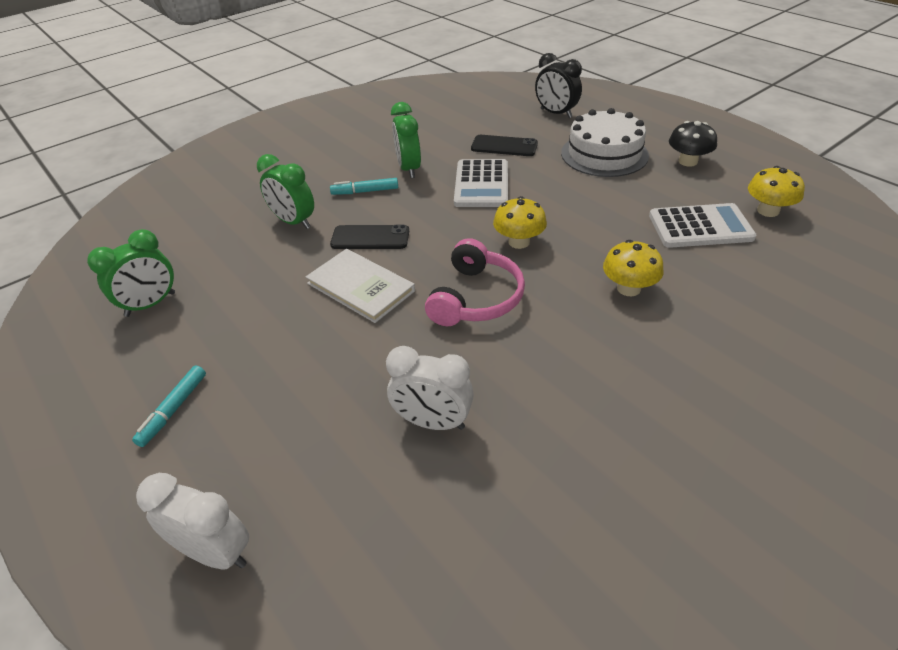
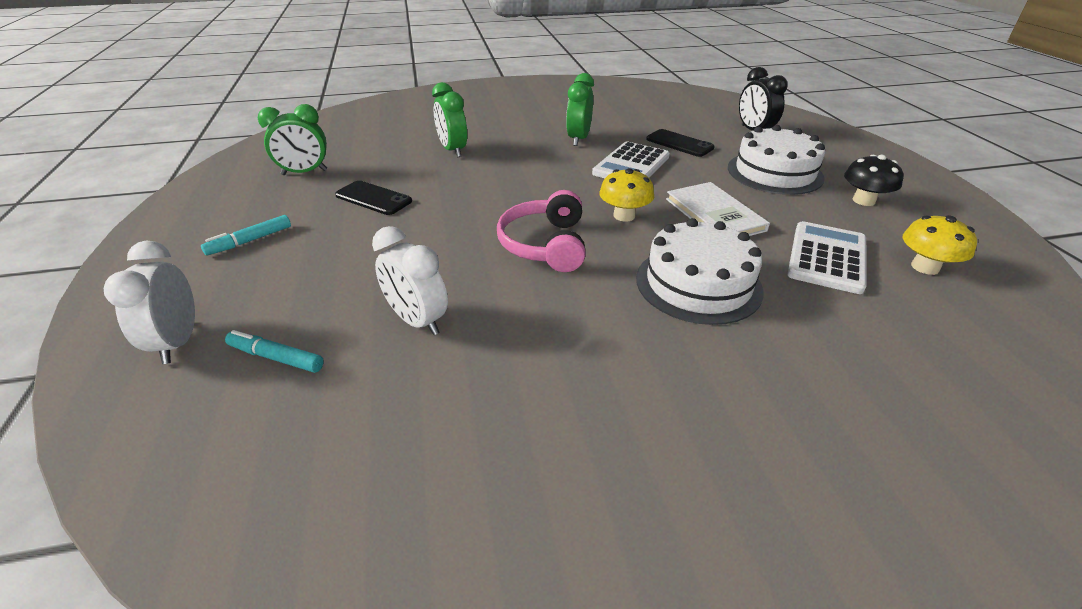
camera: 25 degrees right, 5 degrees down
white clock [136,473,249,569] -> white clock turned 150 degrees counterclockwise [104,240,195,364]
white book [306,249,415,323] -> white book moved to [666,182,770,236]
turquoise marker [330,178,398,195] -> turquoise marker moved to [225,330,324,373]
black phone [330,225,409,249] -> black phone moved to [335,180,412,215]
pink headphones [425,238,525,326] -> pink headphones turned 135 degrees clockwise [497,190,586,272]
yellow mushroom [603,240,664,296] -> white cake [636,218,764,325]
white calculator [649,203,756,248] -> white calculator turned 90 degrees counterclockwise [788,221,867,294]

